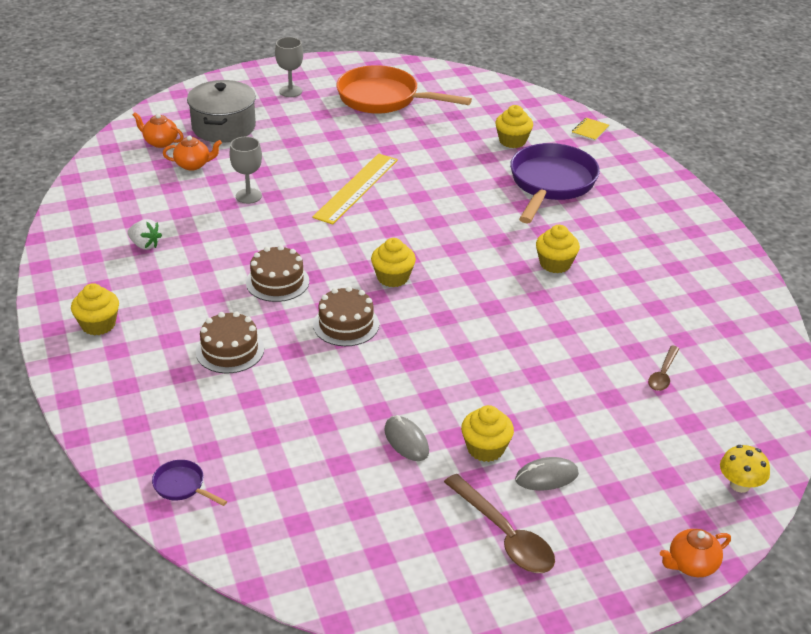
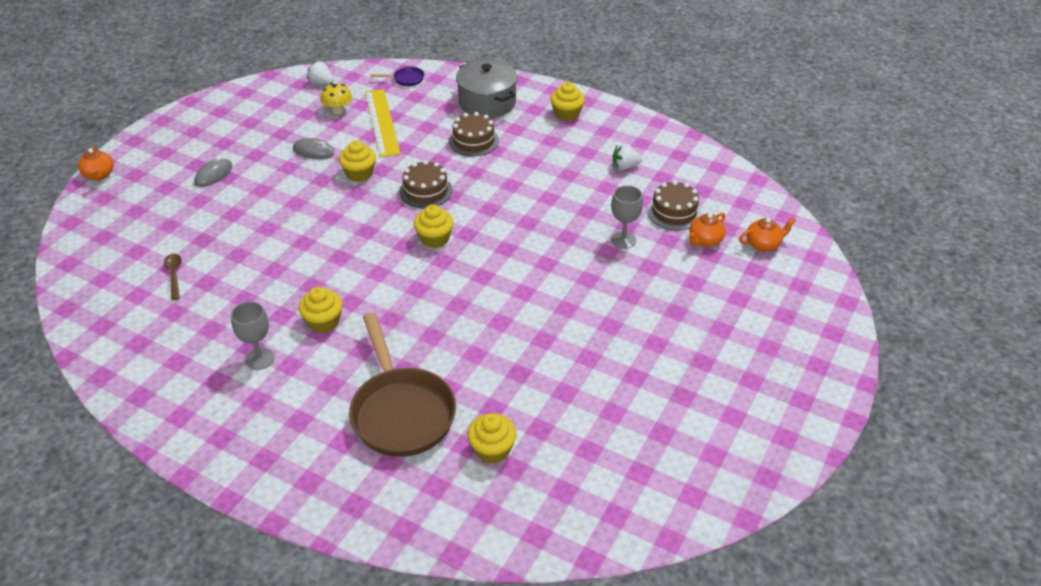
camera: 140 degrees right, 5 degrees up
grey pot [187,80,256,143] -> grey pot moved to [456,60,518,118]
brown cake [246,245,309,302] -> brown cake moved to [647,180,702,230]
grey goblet [275,37,303,97] -> grey goblet moved to [231,301,274,370]
yellow ruler [312,153,398,225] -> yellow ruler moved to [365,89,400,157]
orange pan [337,65,472,114] -> none
brown spoon [444,474,555,573] -> none
yellow cupcake [461,405,514,462] -> yellow cupcake moved to [339,140,376,182]
purple pan [510,143,600,224] -> brown pan [349,313,456,457]
yellow notebook [572,118,609,141] -> none
orange teapot [660,529,731,577] -> orange teapot turned 135 degrees clockwise [78,146,114,181]
yellow mushroom [720,445,770,493] -> yellow mushroom moved to [321,83,352,114]
none -> white strawberry [307,61,334,85]

